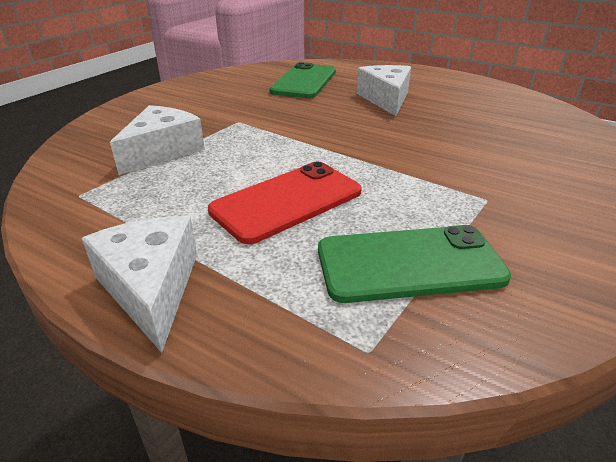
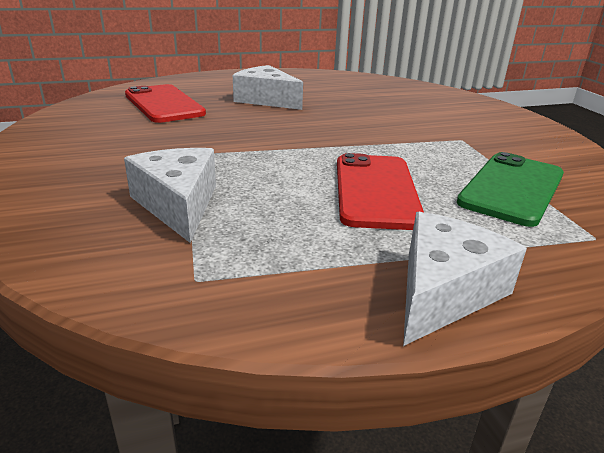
camera: 50 degrees left, 5 degrees down
white cheese [81,216,197,353] -> white cheese turned 105 degrees clockwise [403,212,527,346]
green phone [269,62,336,98] -> red phone [125,84,206,123]

